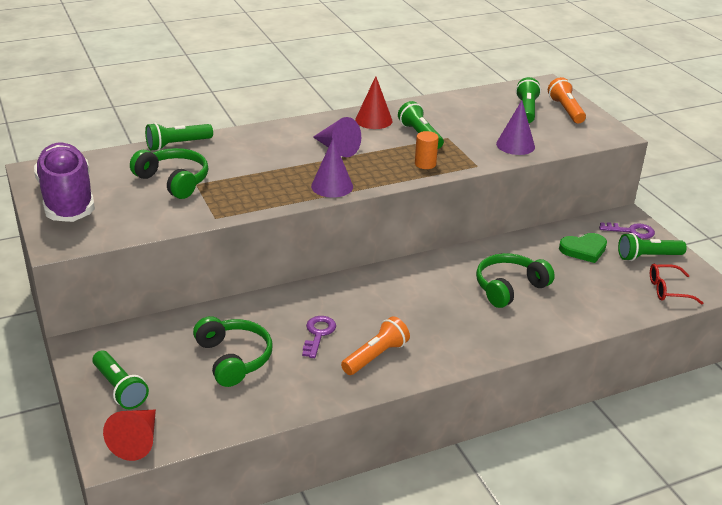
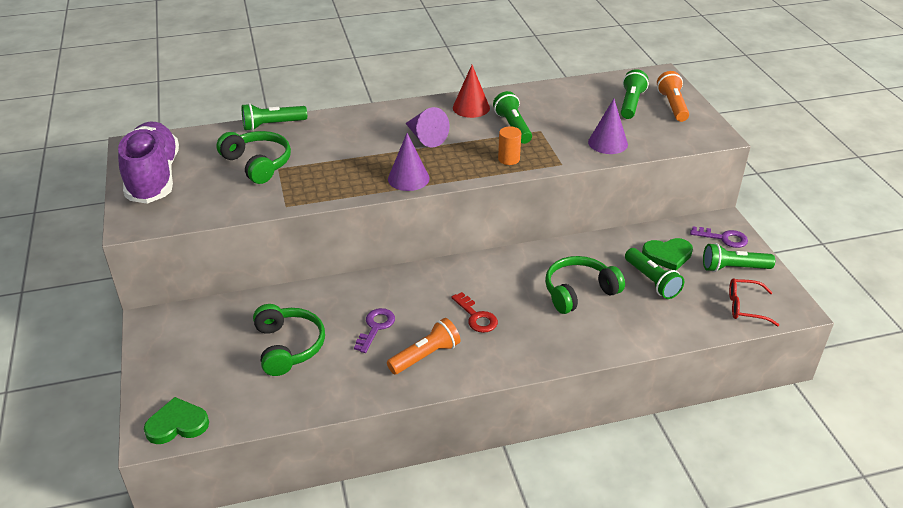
camera: 10 degrees right, 5 degrees up
green flashlight [92,351,149,409] -> green flashlight moved to [625,248,684,299]
red cone [103,409,156,461] -> green heart [144,397,209,444]
none -> red key [451,292,498,333]

